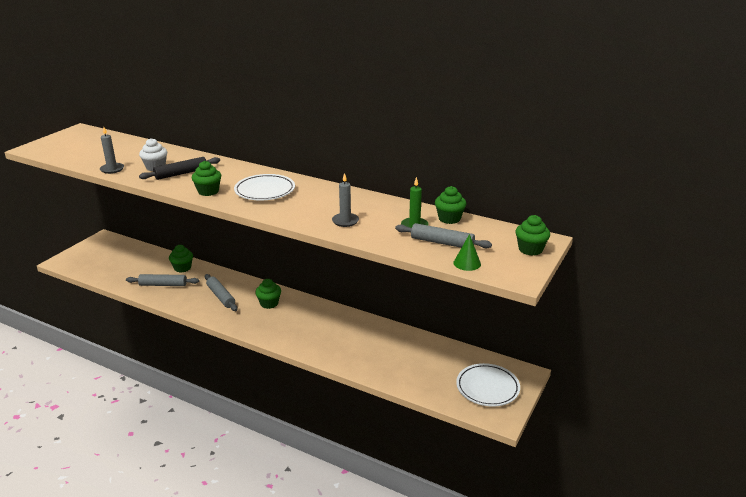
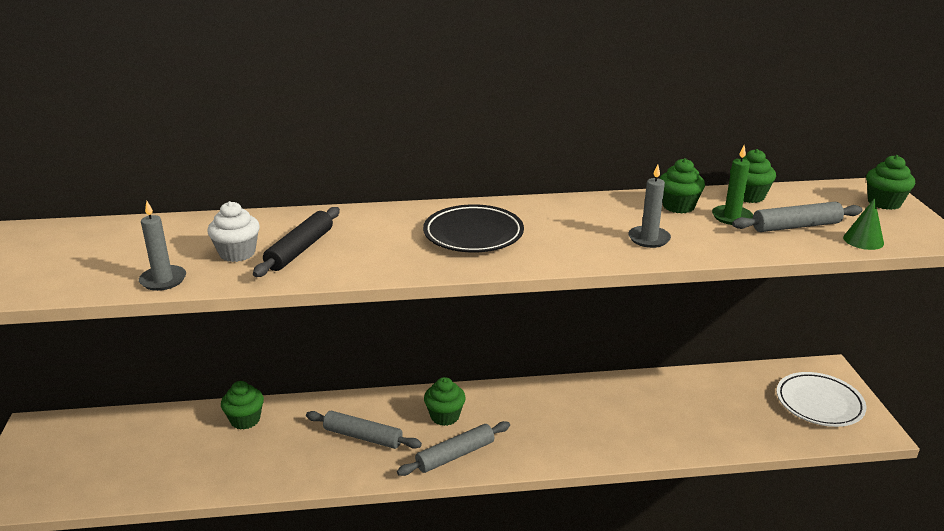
camera: 35 degrees left, 0 degrees up
grey rolling pin [126,274,199,286] -> grey rolling pin moved to [397,421,510,476]
green cupcake [192,161,221,196] -> green cupcake moved to [659,158,705,214]
white plate [234,174,295,200] -> black plate [423,204,524,252]

